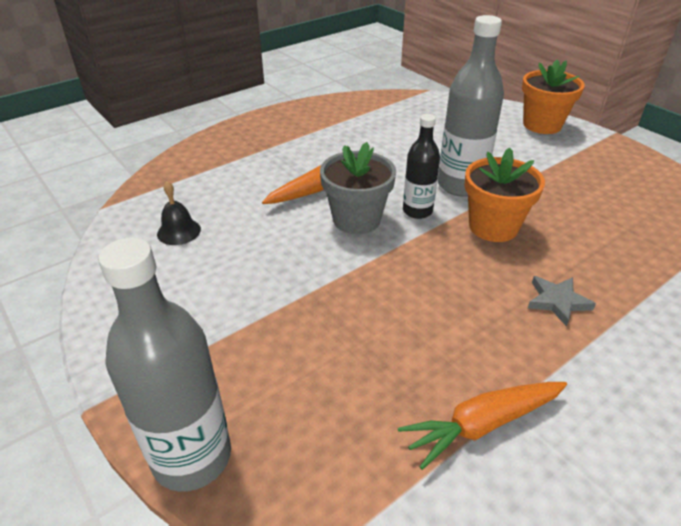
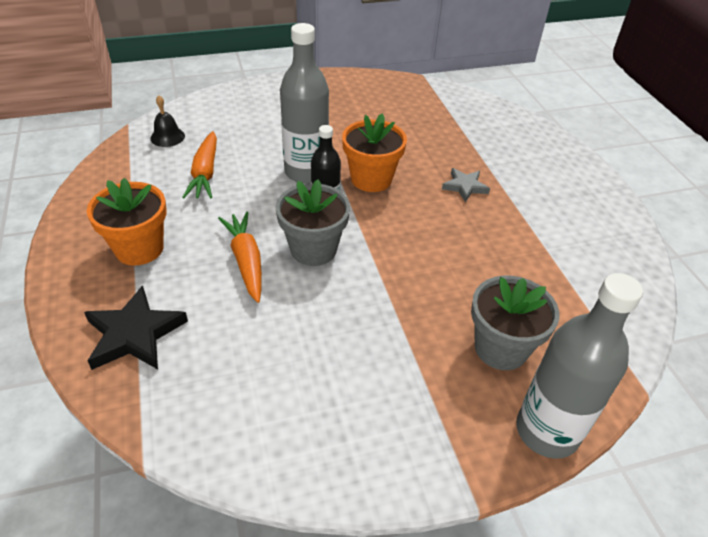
camera: 70 degrees left, 5 degrees up
black bell [157,181,201,245] -> black bell moved to [150,95,185,147]
orange carrot [398,382,567,470] -> orange carrot moved to [182,131,217,198]
orange flower pot [522,60,585,134] -> orange flower pot moved to [87,178,167,266]
none -> black star [84,285,188,370]
none -> grey flower pot [471,275,559,370]

